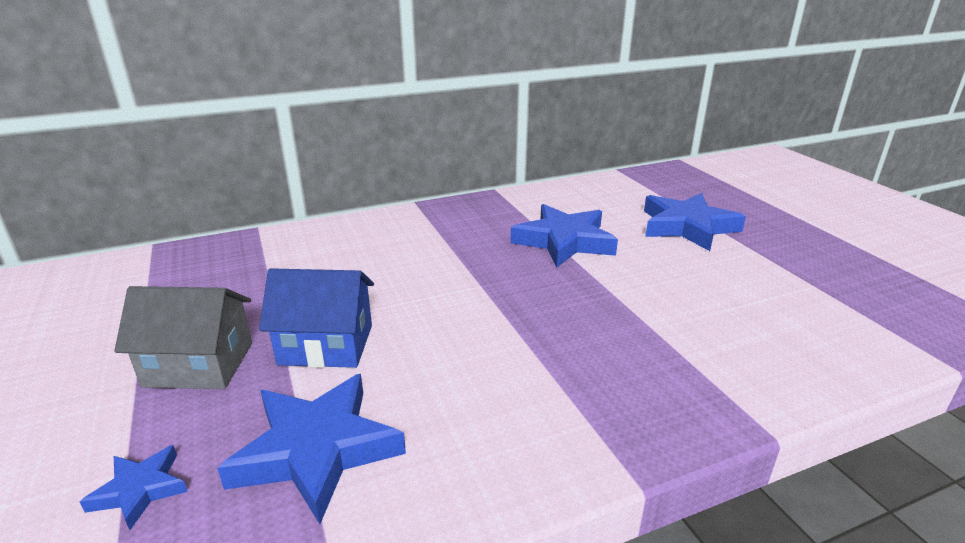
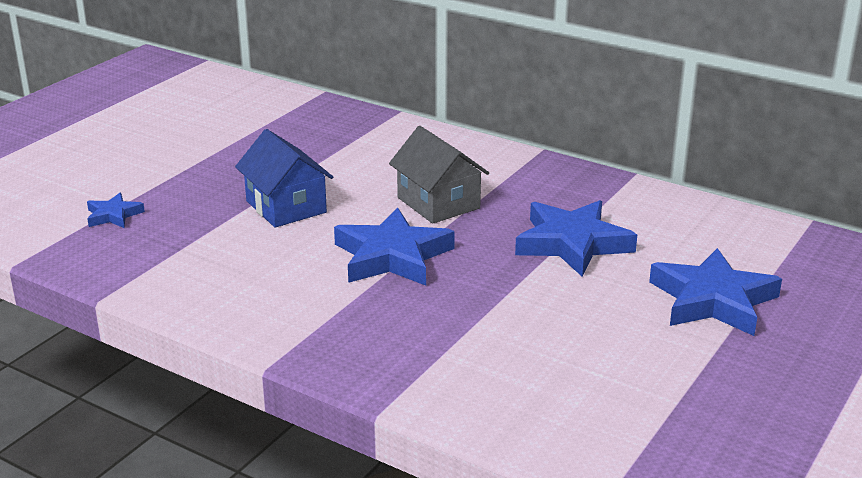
camera: 55 degrees right, 0 degrees up
grey house [114,286,252,389] -> grey house moved to [389,126,489,224]
blue star [217,374,406,524] -> blue star moved to [334,208,455,286]

